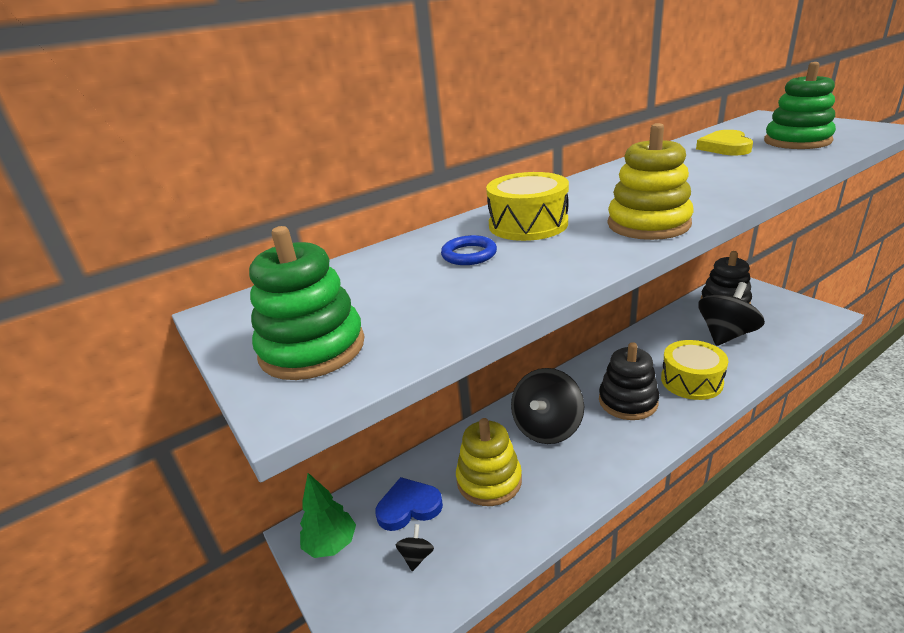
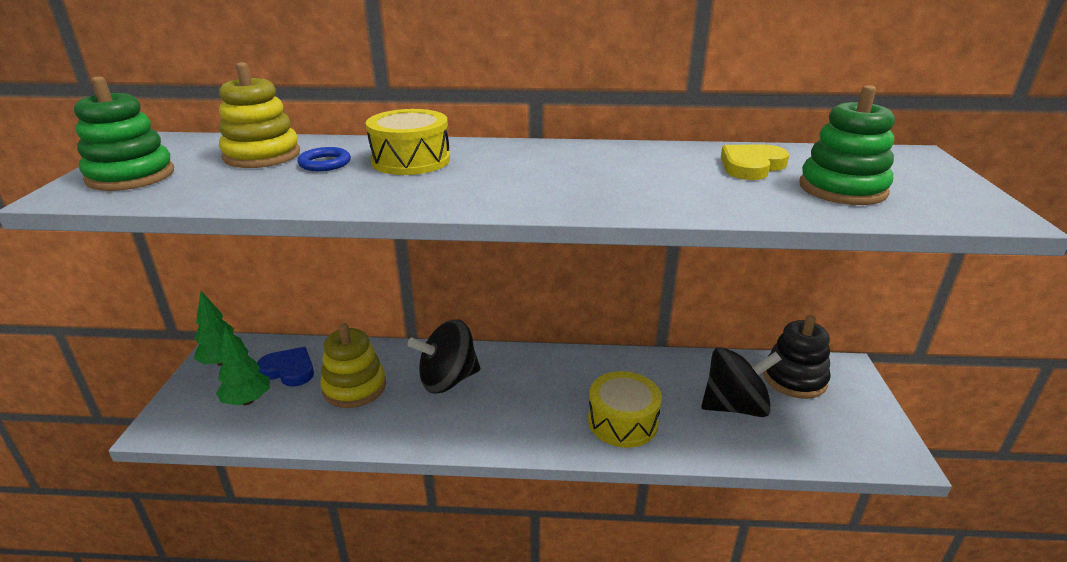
camera: 35 degrees right, 0 degrees up
black spinning top [396,524,434,571] -> green tree [216,326,270,405]
black stacking toy [599,342,659,420] -> none
yellow stacking toy [607,123,694,240] -> yellow stacking toy moved to [219,62,300,168]

